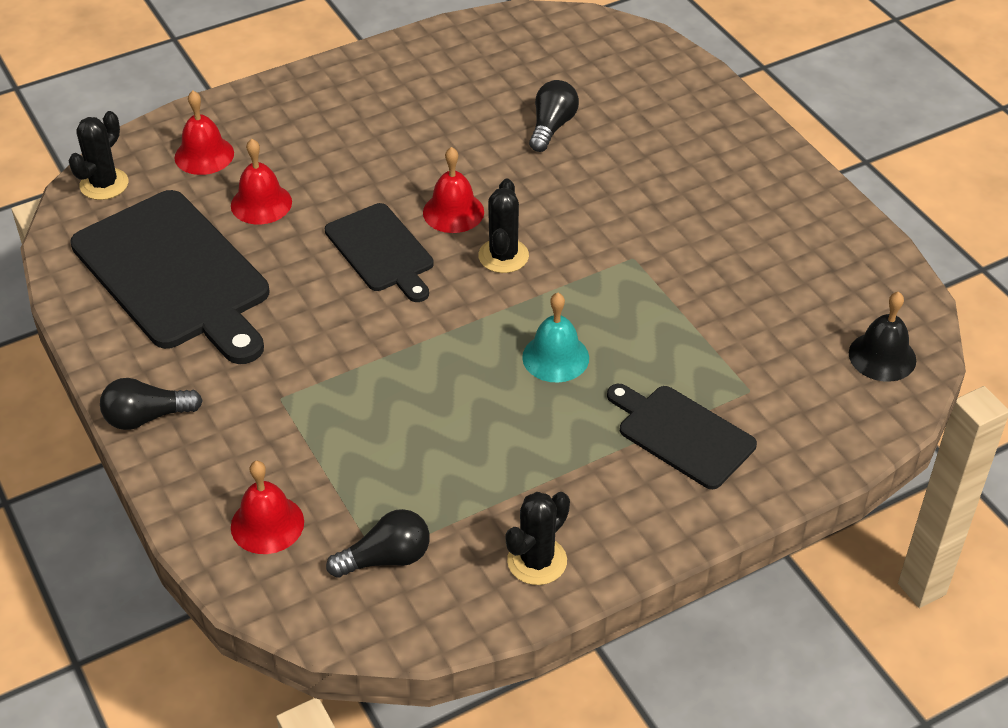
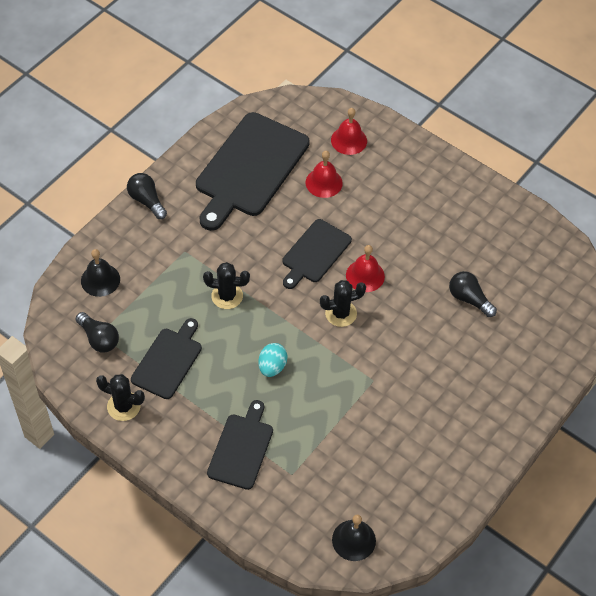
camera: 65 degrees right, 10 degrees up
black cactus [69,111,128,200] -> black cactus moved to [203,262,250,309]
red bell [231,461,304,554] -> black bell [81,249,120,297]
turquoise bell [522,293,589,382] -> turquoise egg [258,343,287,377]
black light bulb [529,80,579,152] -> black light bulb turned 135 degrees counterclockwise [449,271,497,317]
none -> black cutting board [131,318,202,399]

